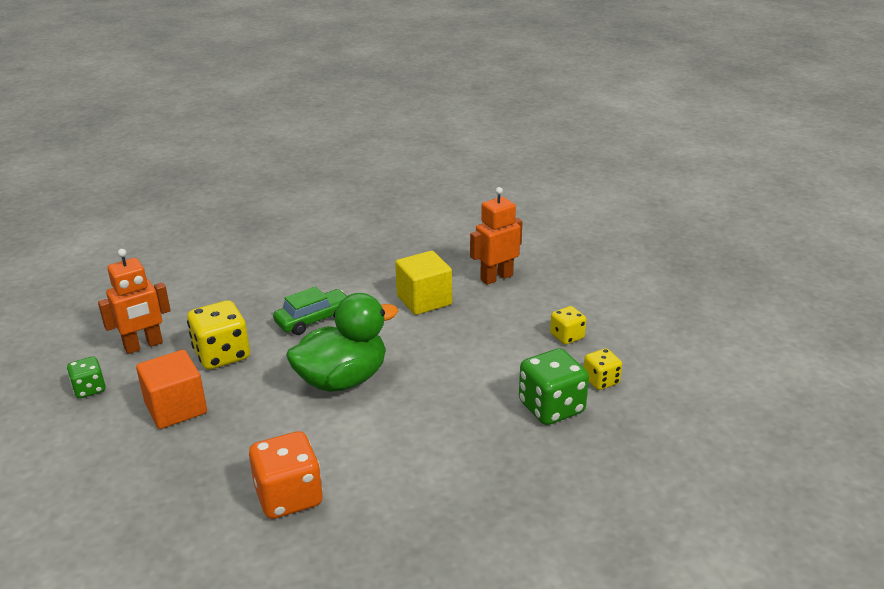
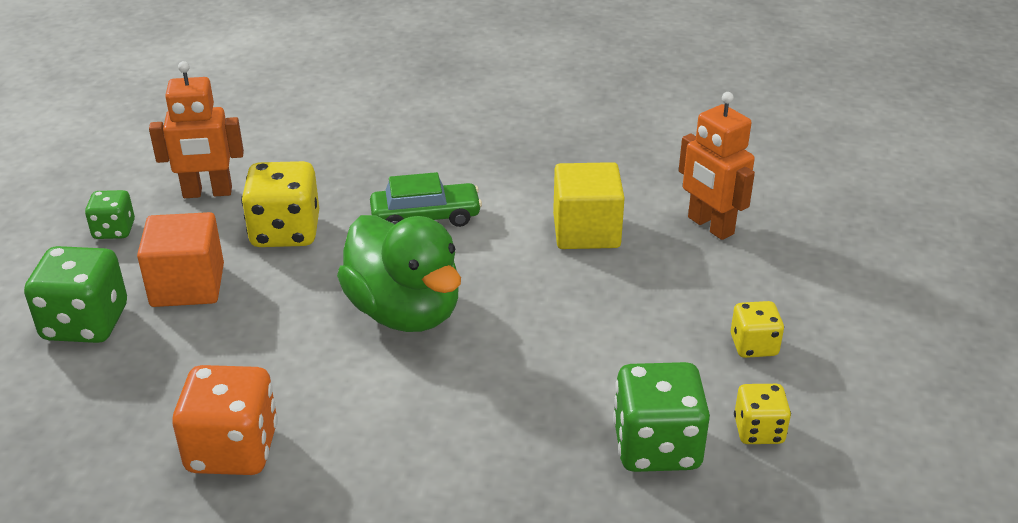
camera: 25 degrees right, 5 degrees up
green duck [286,293,398,392] -> green duck turned 60 degrees clockwise [337,215,461,332]
orange robot [470,187,522,285] -> orange robot turned 120 degrees counterclockwise [679,92,755,240]
none -> green dice [24,246,127,343]

